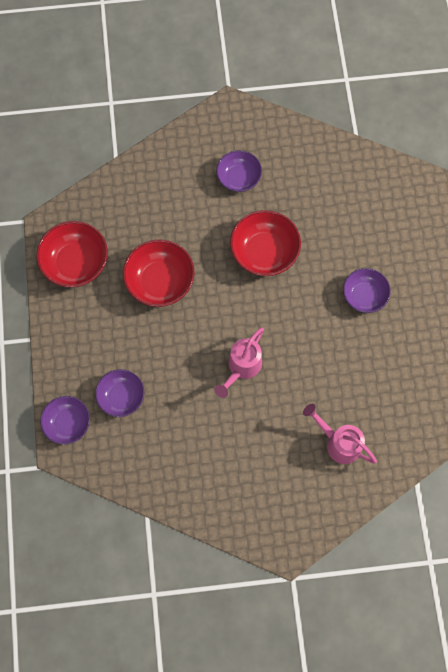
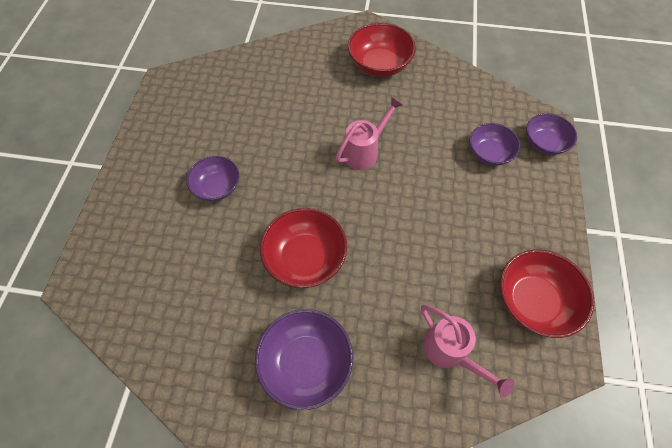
camera: 165 degrees left, 10 degrees down
red bowl [123,239,195,307] -> red bowl moved to [348,23,416,77]
purple bowl [216,150,262,192] -> purple bowl [255,309,353,410], size x1.50
pink watering can [303,404,377,464] -> pink watering can moved to [421,305,514,398]

